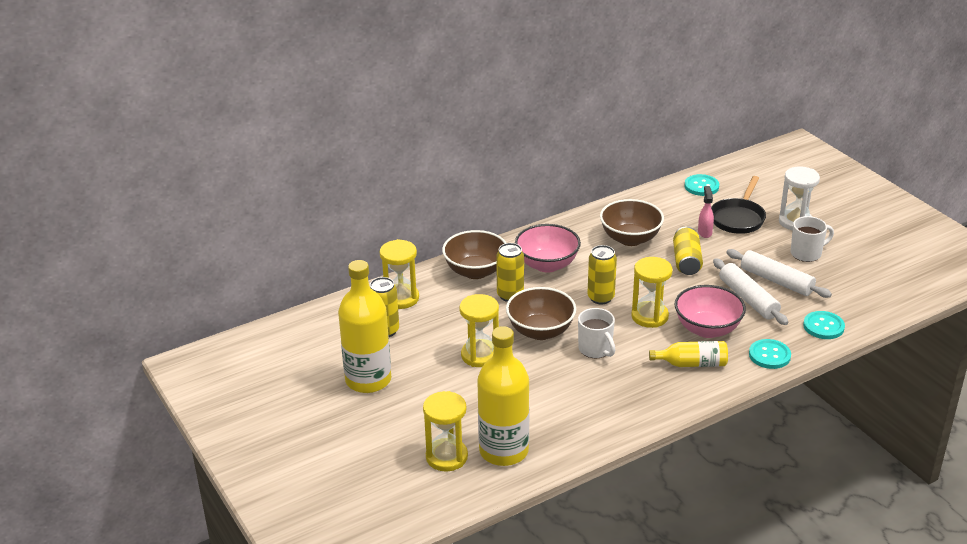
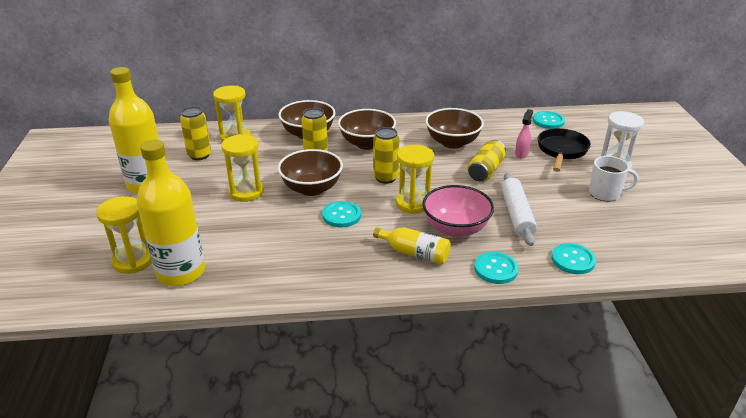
camera: 25 degrees right, 0 degrees up
pink bowl [515,224,581,273] -> brown bowl [338,109,396,150]
white mug [578,308,615,358] -> turquoise button [322,201,361,227]
black pan [711,176,766,234] -> black pan turned 150 degrees clockwise [537,128,591,172]
white rolling pin [726,249,832,298] -> none

